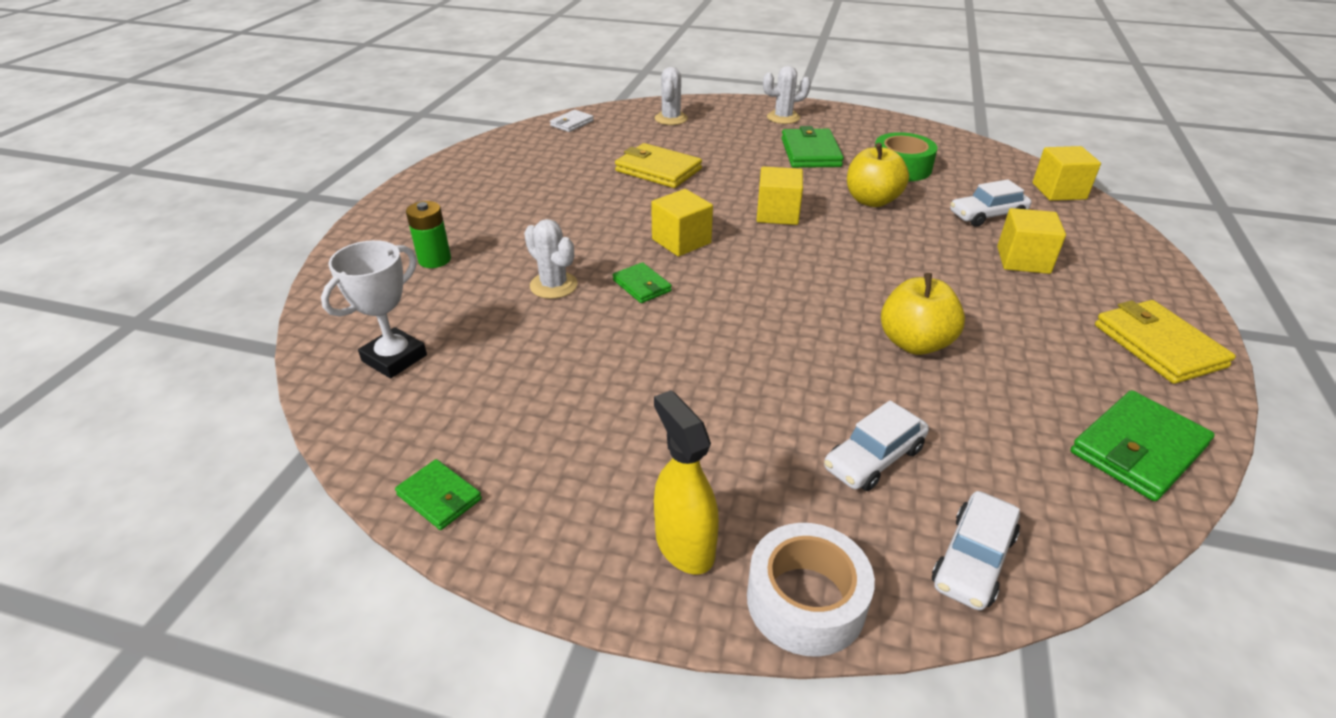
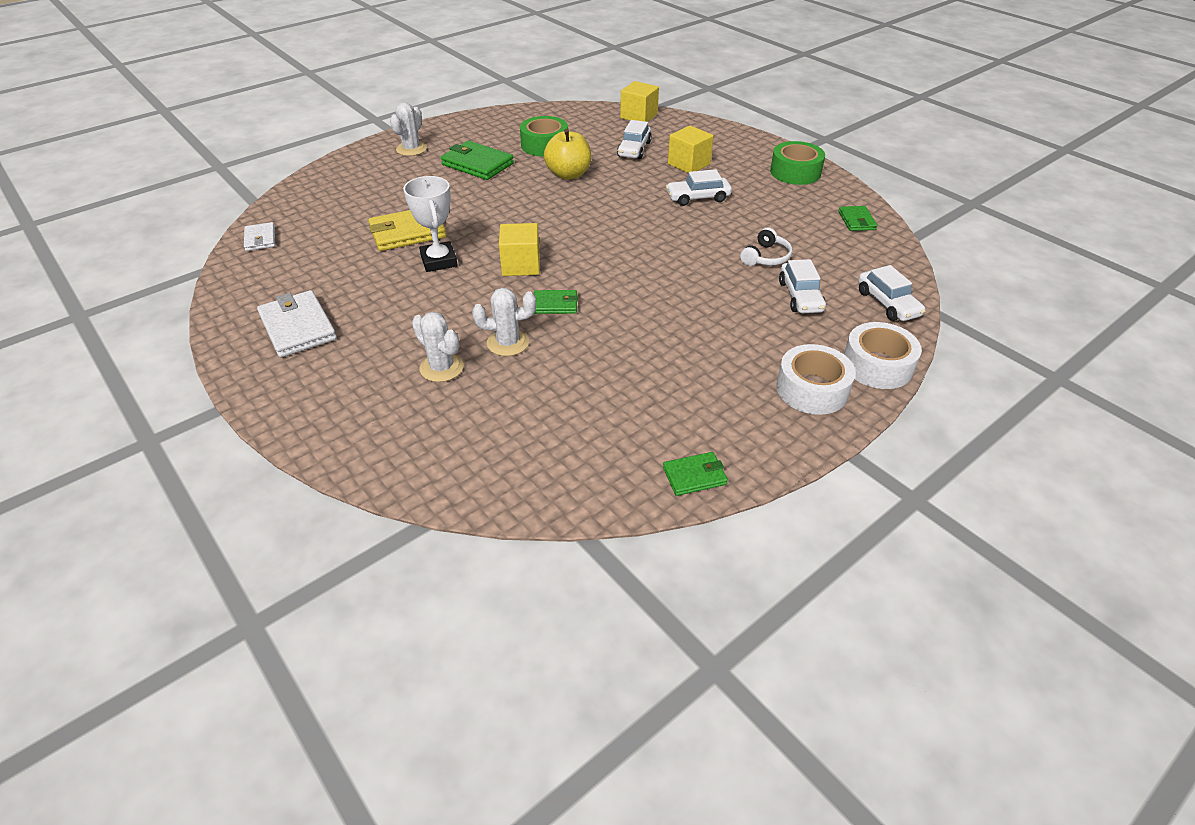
camera: 55 degrees left, 5 degrees up
white trophy [321,240,427,378] -> white trophy moved to [403,176,458,272]
green battery [406,201,451,268] -> none
yellow spray bottle [654,390,719,574] -> white tape [776,344,856,415]
white cactus [655,67,688,125] -> white cactus moved to [412,312,464,382]
yellow cube [757,166,803,225] -> none
yellow apple [881,273,965,355] -> none
green wallet [1070,390,1215,501] -> green wallet [839,206,877,231], size x0.57
yellow wallet [1095,300,1236,384] -> green tape [770,141,825,185]
none -> white wallet [257,290,337,357]
none -> white car [666,169,732,206]
none -> white headphones [740,227,792,266]

